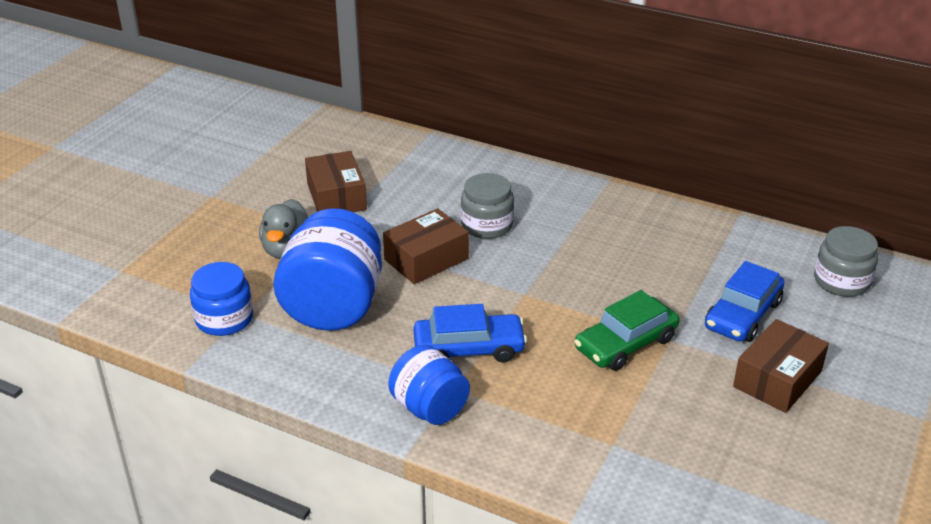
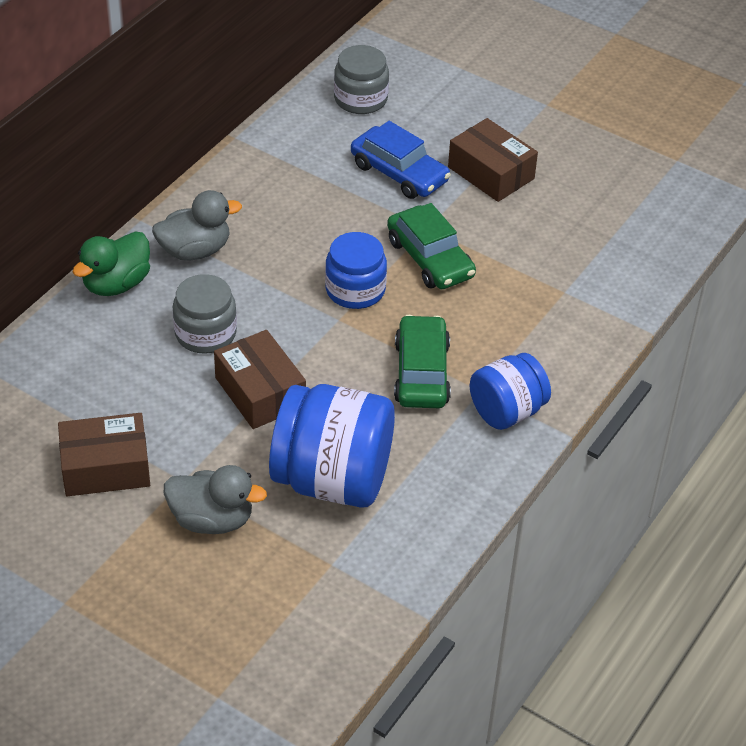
camera: 85 degrees left, 10 degrees up
blue jar [190,262,253,336] -> blue jar moved to [325,232,387,309]
blue car [413,304,527,362] -> green car [394,315,451,408]
none -> green duck [73,232,150,296]
none -> grey duck [152,190,242,261]

